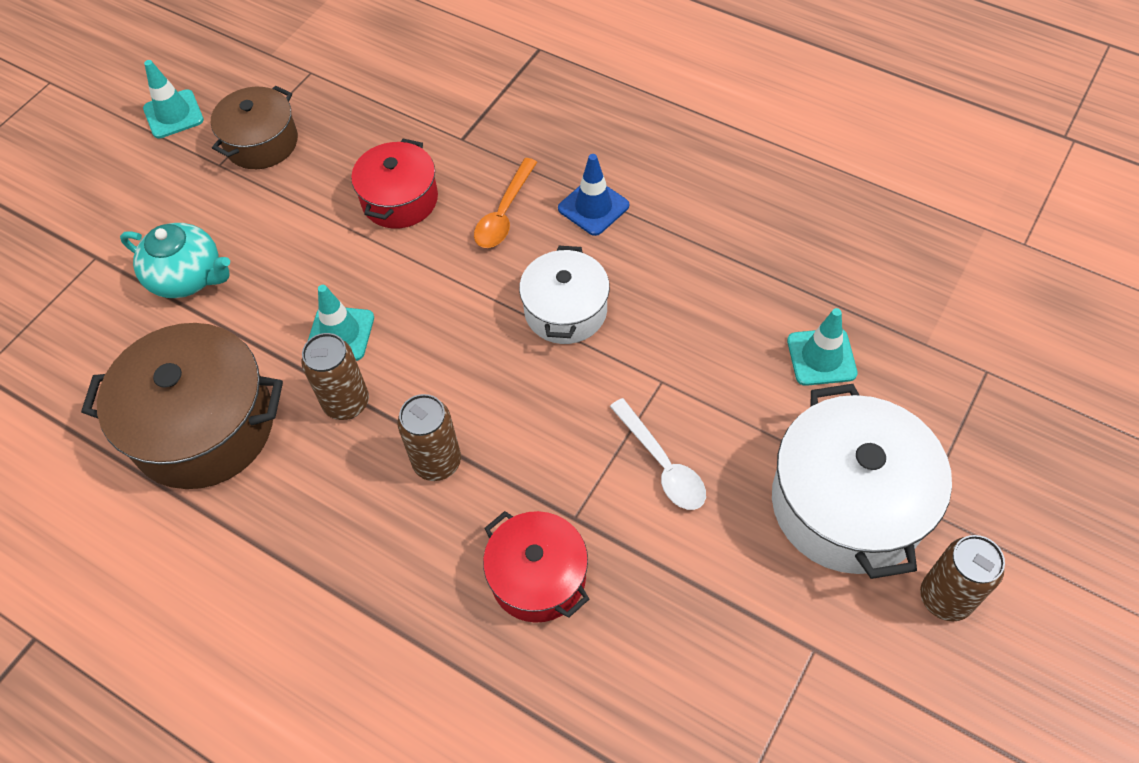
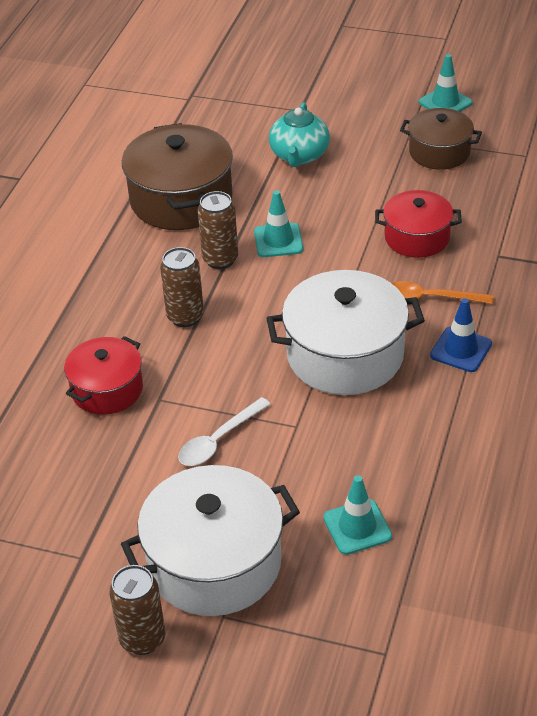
camera: 75 degrees right, 15 degrees down
white pot [519,246,610,344] -> white pot [266,270,425,395], size x1.64

